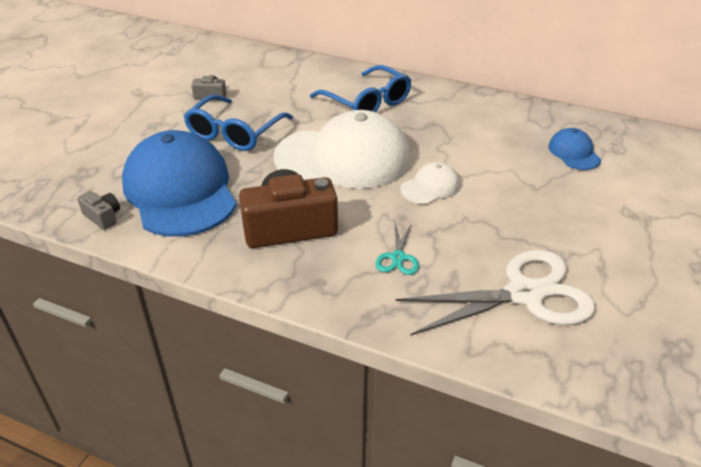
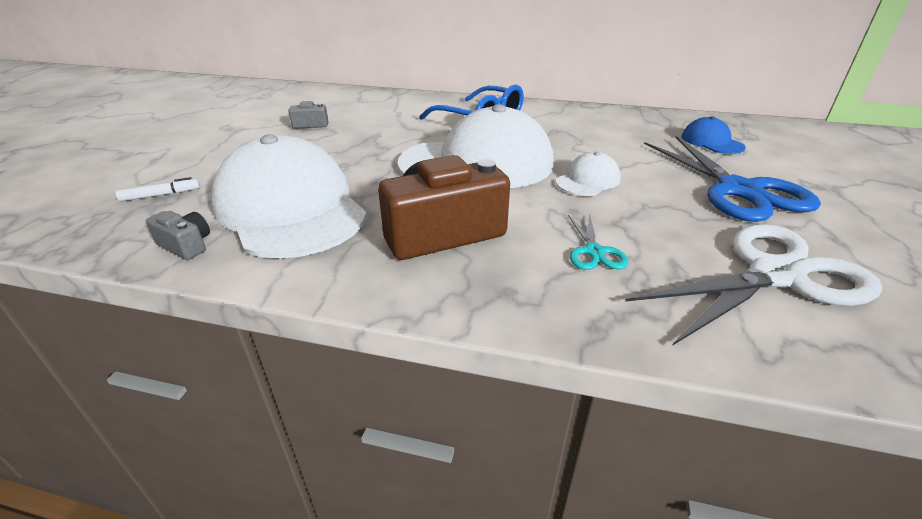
camera: 10 degrees left, 5 degrees down
blue cap [122,130,236,237] -> white cap [211,134,367,258]
blue glasses [184,94,293,151] -> none
none -> white marker [116,177,200,201]
none -> blue scissors [644,136,821,222]

